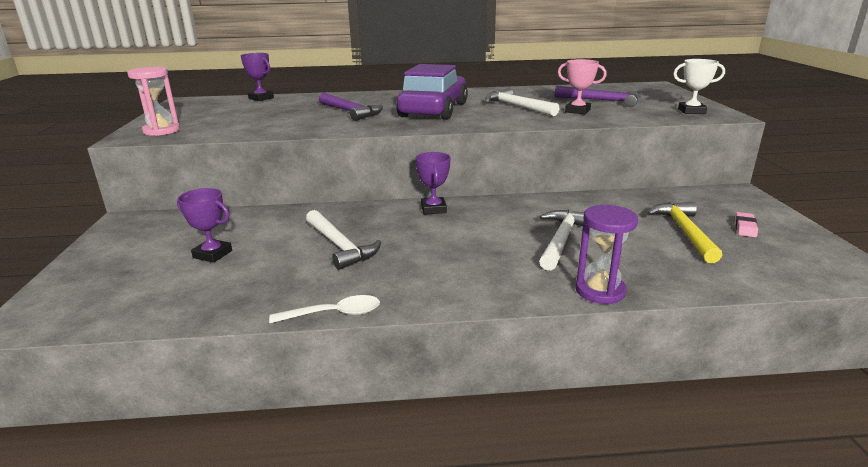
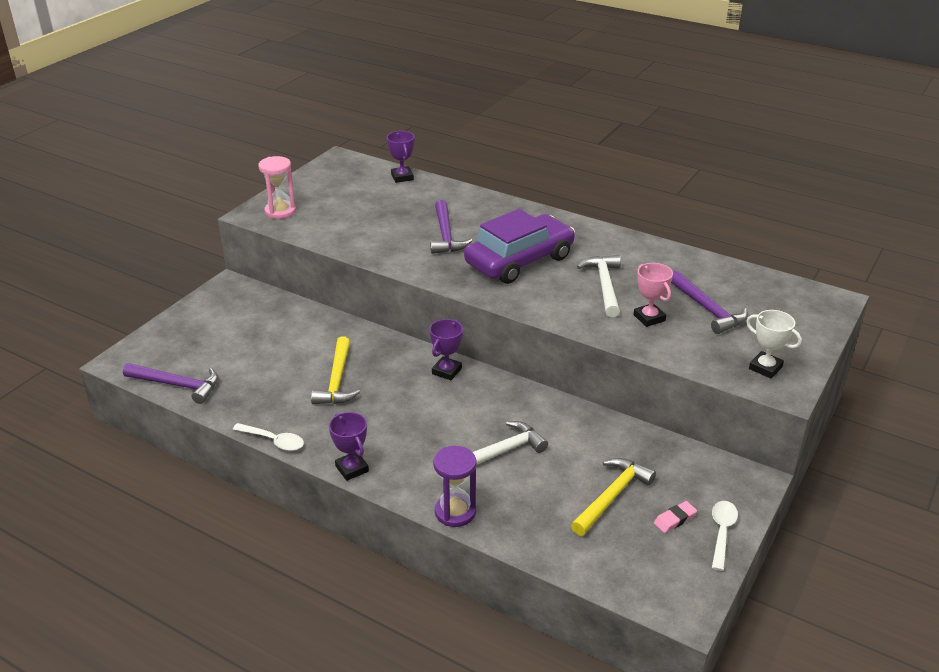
camera: 35 degrees right, 10 degrees up
purple trophy [177,188,232,263] -> purple trophy moved to [329,412,369,481]
white hammer [306,210,381,270] -> yellow hammer [311,336,360,404]
none -> purple hammer [123,363,218,404]
none -> white spoon [712,501,738,571]

